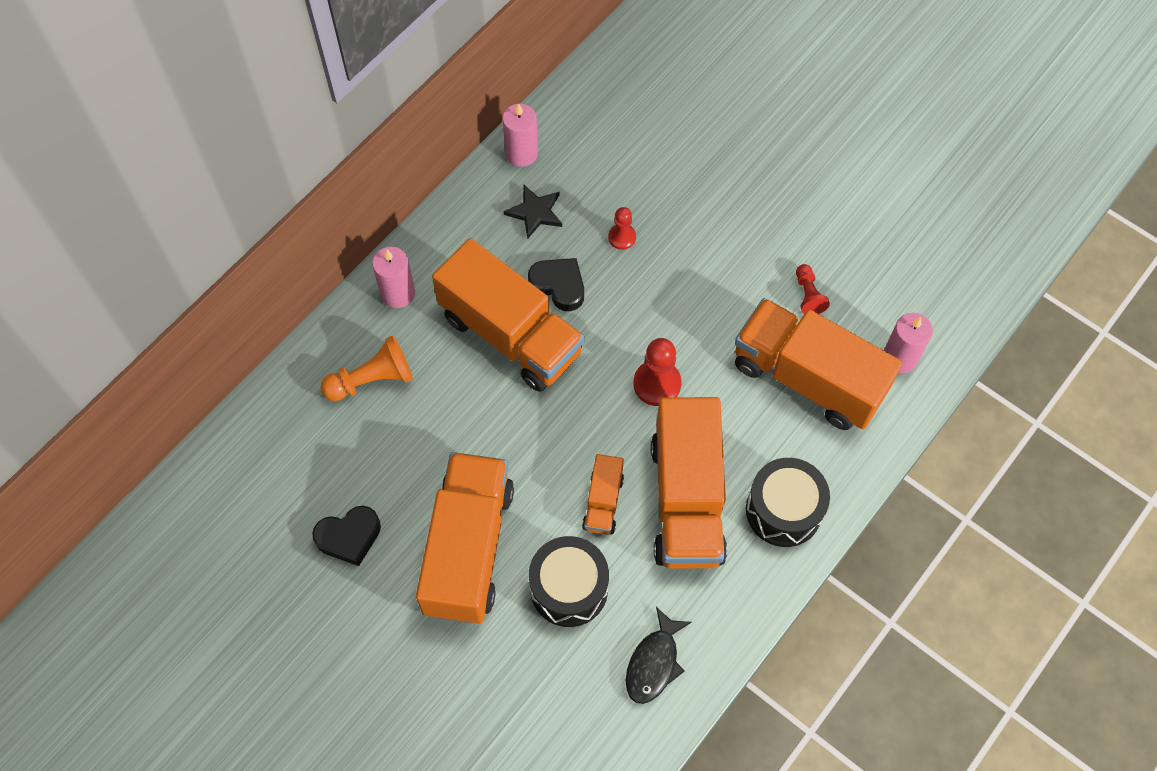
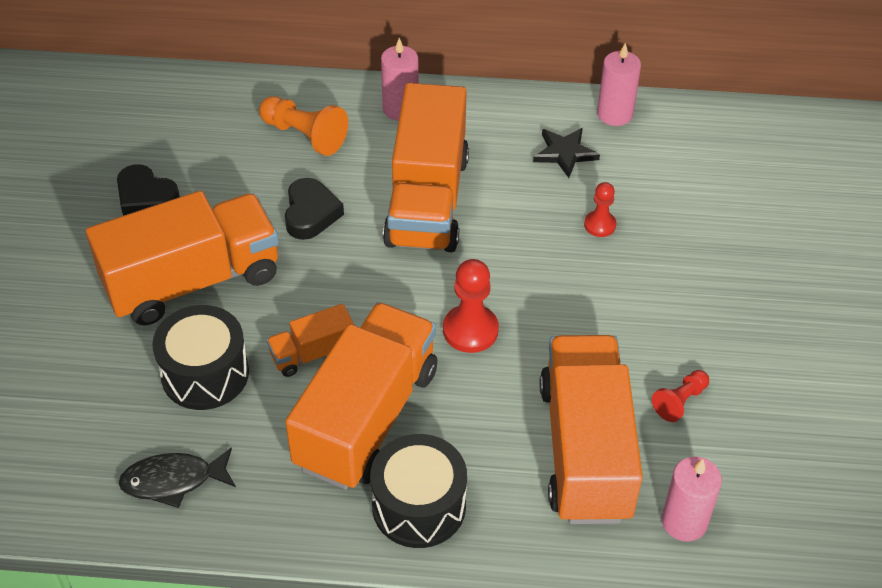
camera: 55 degrees right, 15 degrees down
black heart [528,258,584,311] -> black heart moved to [285,178,344,240]
orange truck [651,397,727,568] -> orange truck turned 150 degrees clockwise [285,302,437,490]

